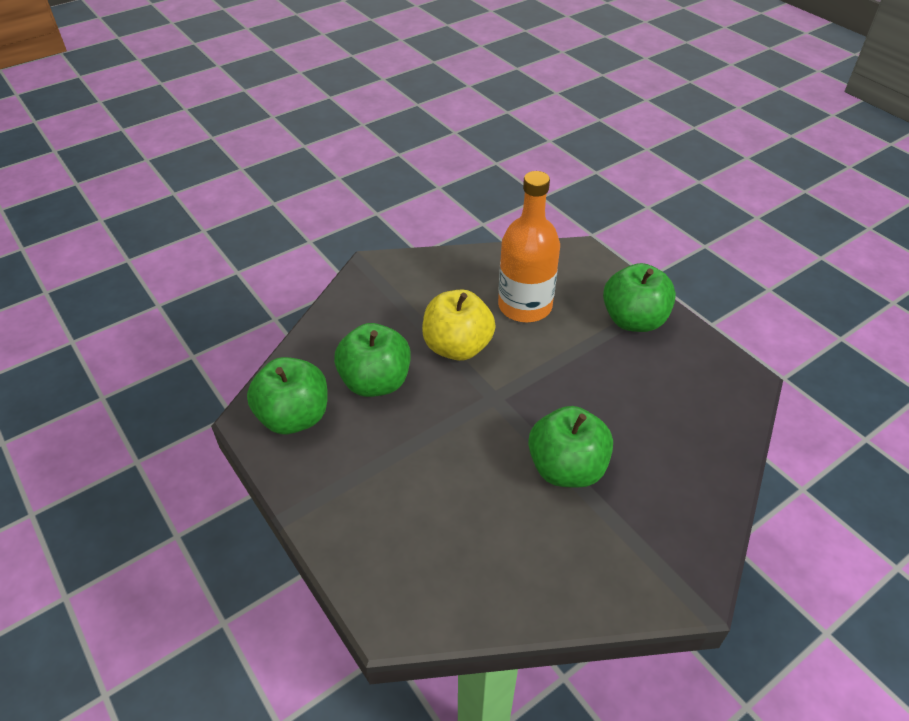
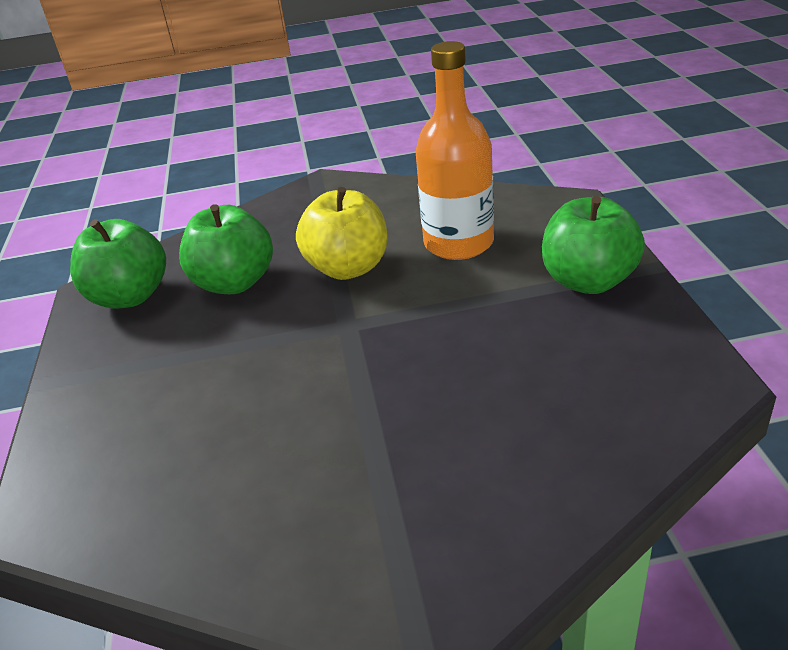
camera: 30 degrees right, 10 degrees down
green apple [528,406,613,488] -> none

